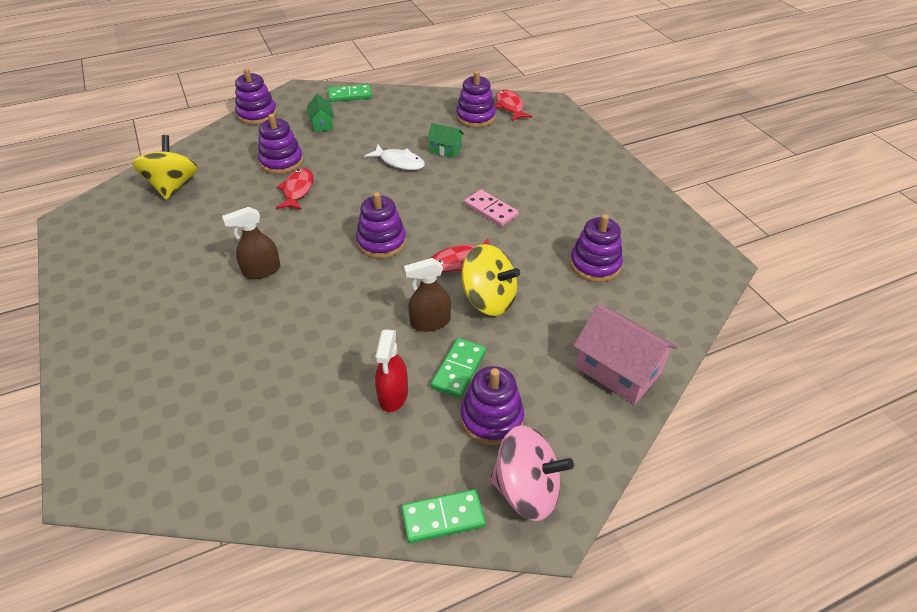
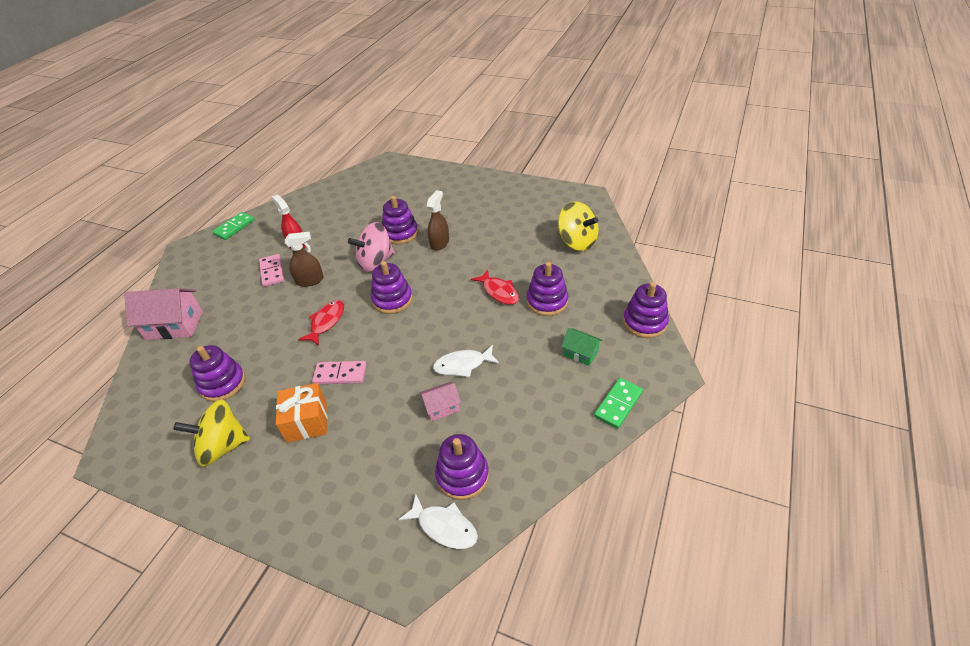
camera: 140 degrees right, 0 degrees up
brown spray bottle [404,258,451,332] -> brown spray bottle turned 45 degrees clockwise [285,232,324,287]
green house [427,123,464,158] -> pink house [419,381,461,421]
green domino [431,338,486,398] -> pink domino [259,254,284,287]
purple stacking toy [460,366,524,445] -> purple stacking toy moved to [382,196,418,244]
yellow spinning top [462,244,520,316] -> yellow spinning top moved to [173,399,250,467]
pink spinning top [490,425,574,521] -> pink spinning top moved to [348,222,395,272]
red fish [495,90,532,121] -> white fish [399,494,478,549]
none -> orange gift [276,383,327,443]

